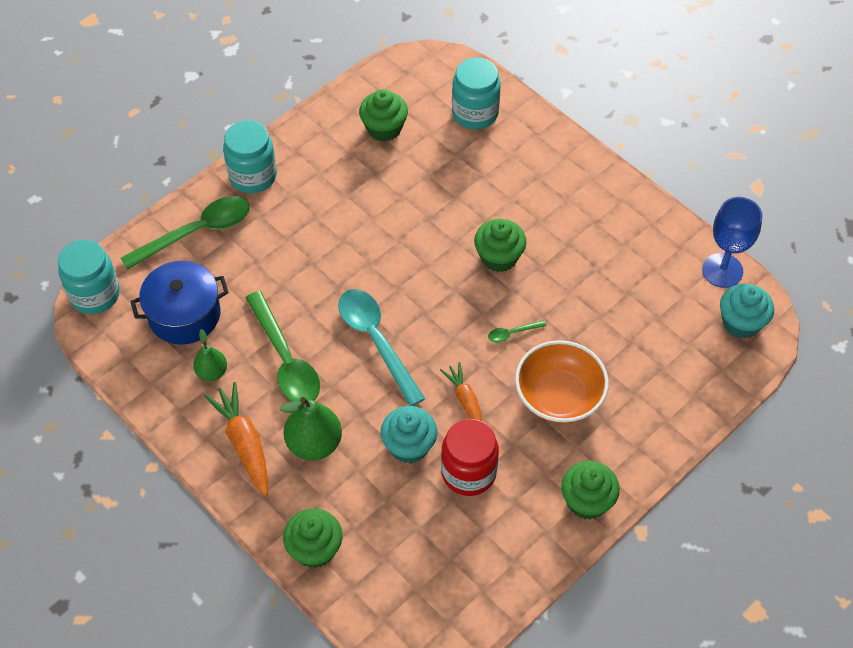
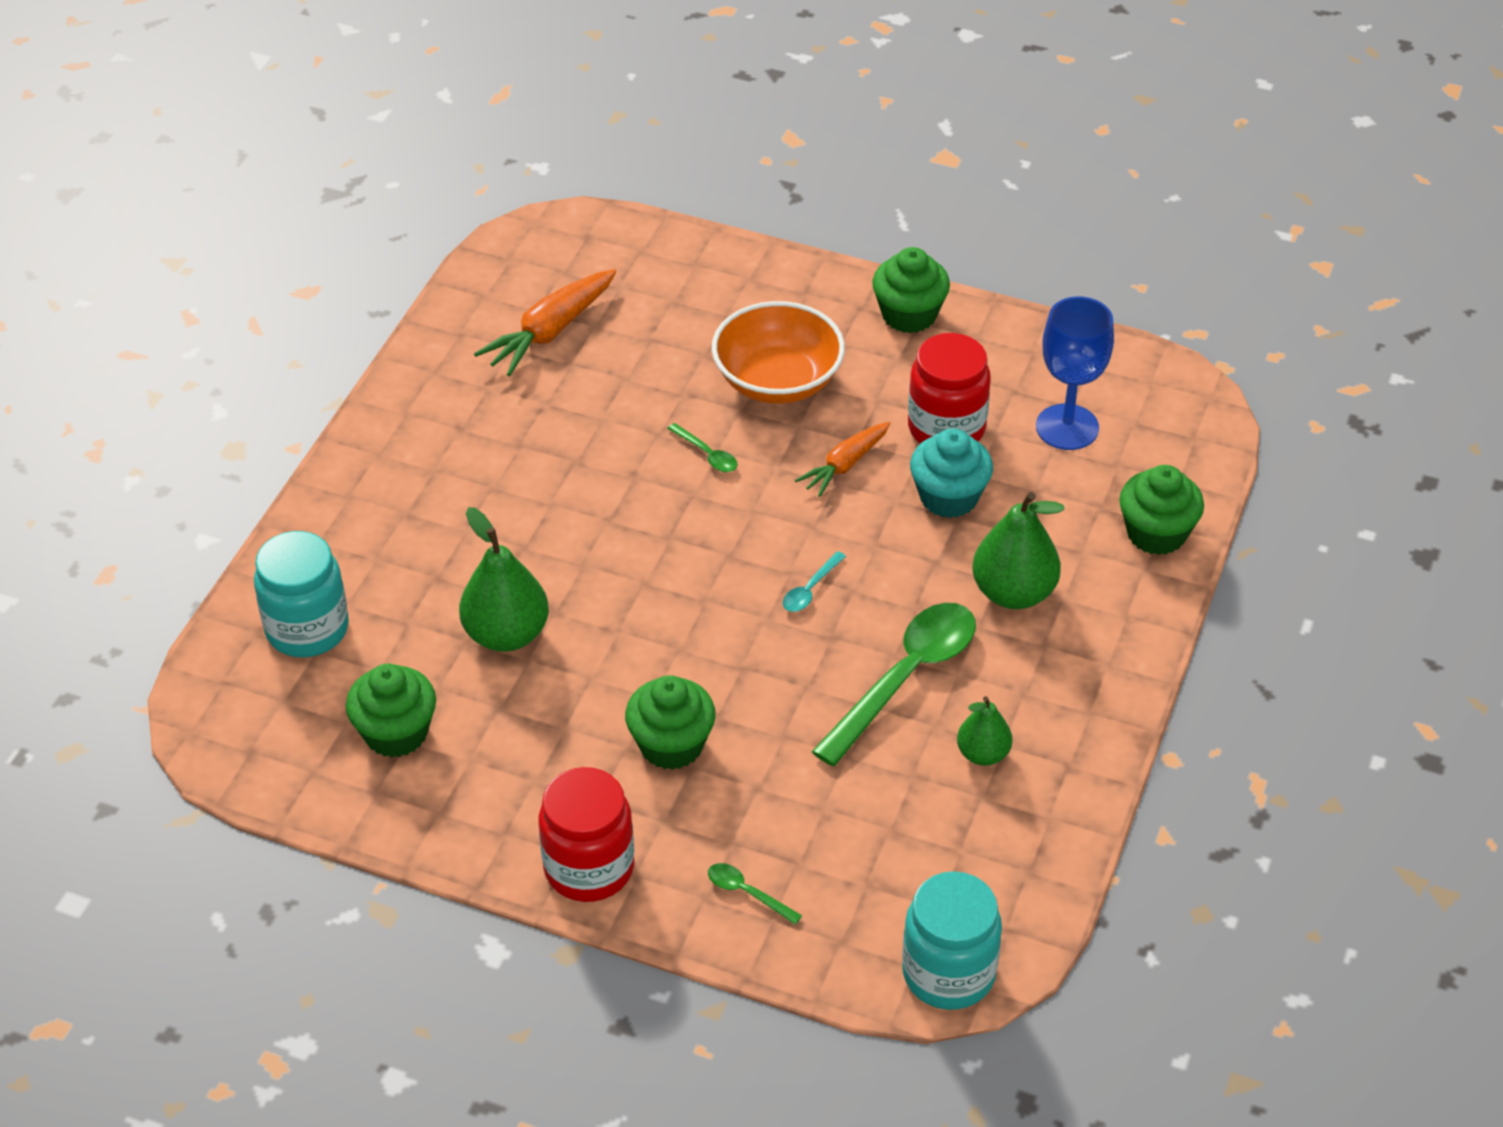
camera: 115 degrees left, 10 degrees down
green spoon [121,196,250,270] -> green spoon [708,863,802,925], size x0.42
blue pot [130,261,229,345] -> none
orange carrot [204,382,268,496] -> orange carrot moved to [474,269,616,376]
turquoise jar [223,120,277,193] -> red jar [539,767,634,902]
turquoise spoon [338,289,425,406] -> turquoise spoon [783,551,846,612], size x0.42
green cupcake [474,219,527,272] -> green cupcake moved to [625,675,716,770]
blue goblet [702,197,763,288] -> blue goblet moved to [1036,297,1114,450]
turquoise cupcake [720,284,774,339] -> none
none -> green pear [459,507,549,652]

